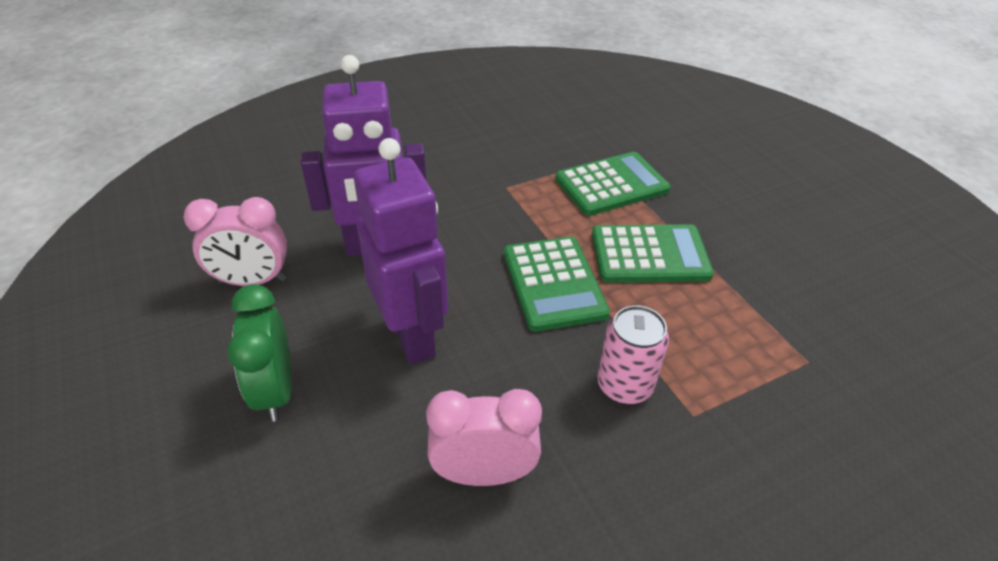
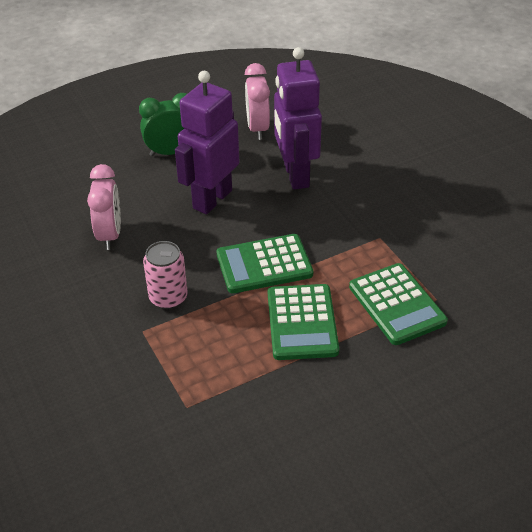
camera: 90 degrees right, 0 degrees up
purple robot [354,138,448,365] -> purple robot turned 150 degrees clockwise [175,71,239,214]

